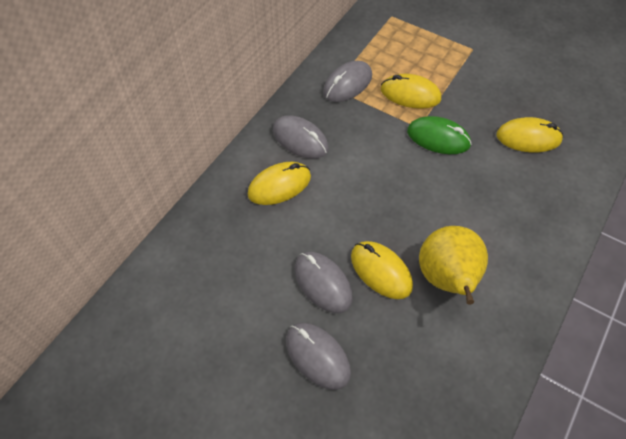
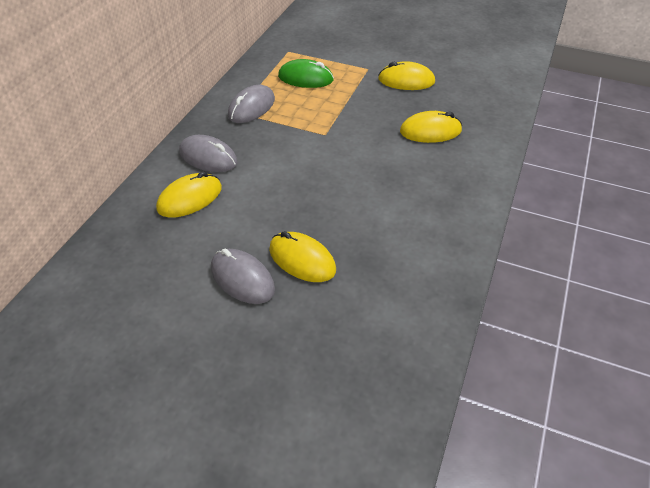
camera: 10 degrees left, 10 degrees down
grey mouse [286,323,351,390] -> none
yellow mouse [381,74,441,109] -> yellow mouse moved to [378,61,435,90]
green mouse [407,116,472,154] -> green mouse moved to [278,59,334,88]
yellow pear [419,226,488,305] -> none

